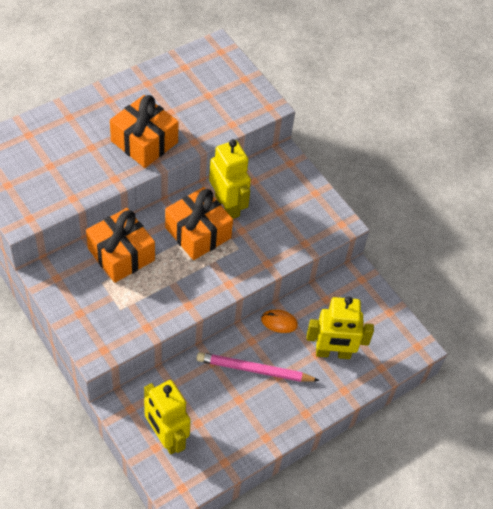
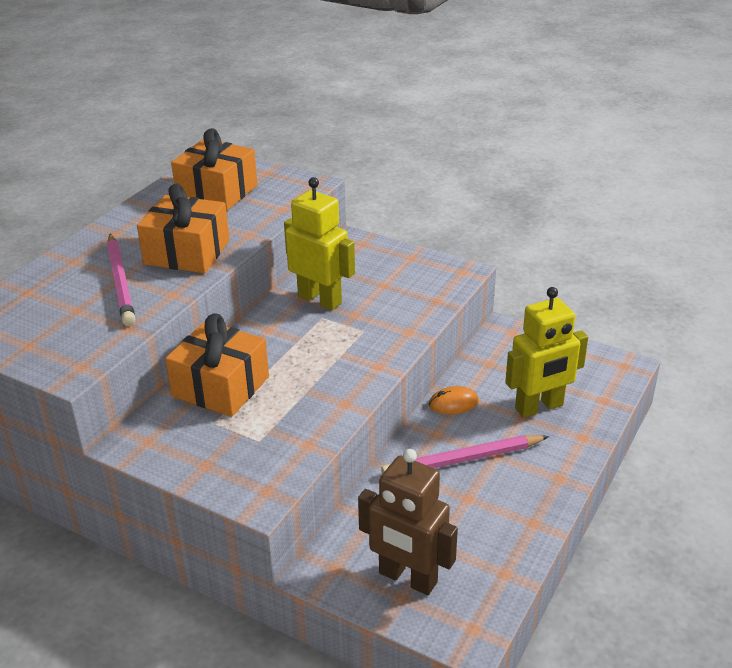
camera: 20 degrees left, 20 degrees down
yellow robot [144,380,191,454] -> brown robot [358,449,458,595]
orange gift [165,187,233,260] -> orange gift moved to [171,128,257,211]
none -> pink pencil [107,233,135,326]

